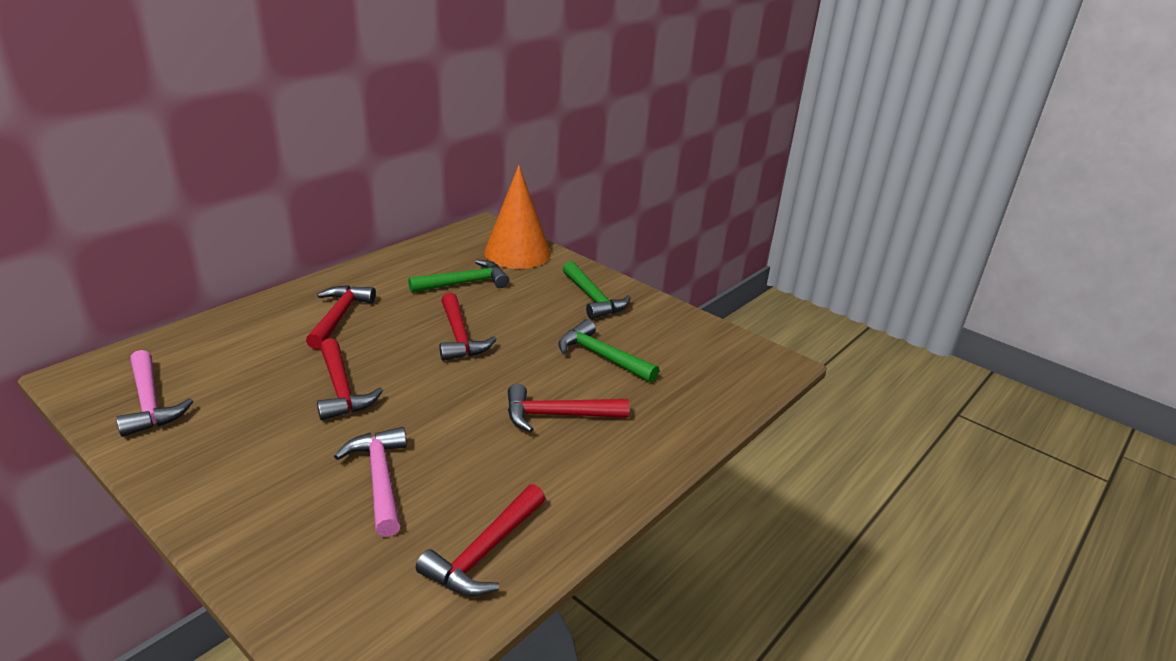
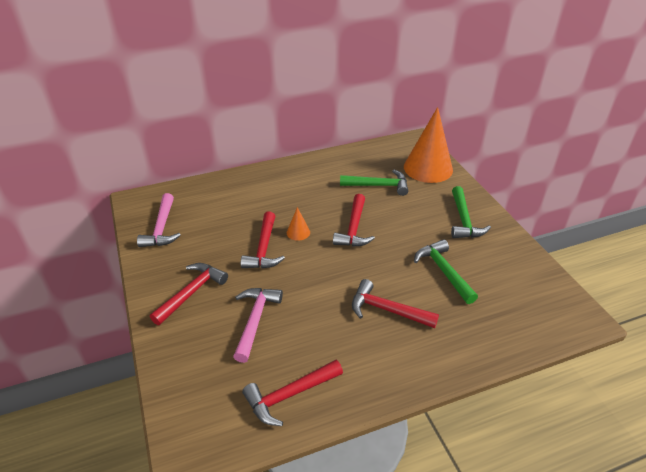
camera: 30 degrees right, 10 degrees up
red hammer [306,285,376,349] -> red hammer moved to [150,263,228,325]
none -> orange cone [287,207,310,241]

